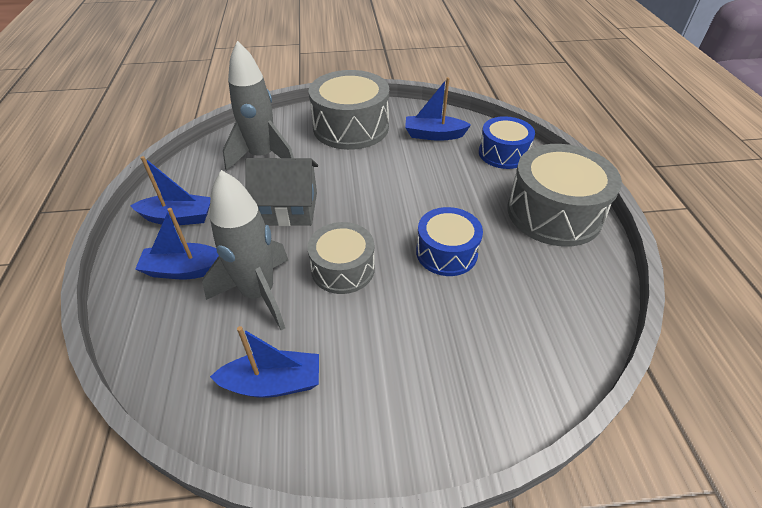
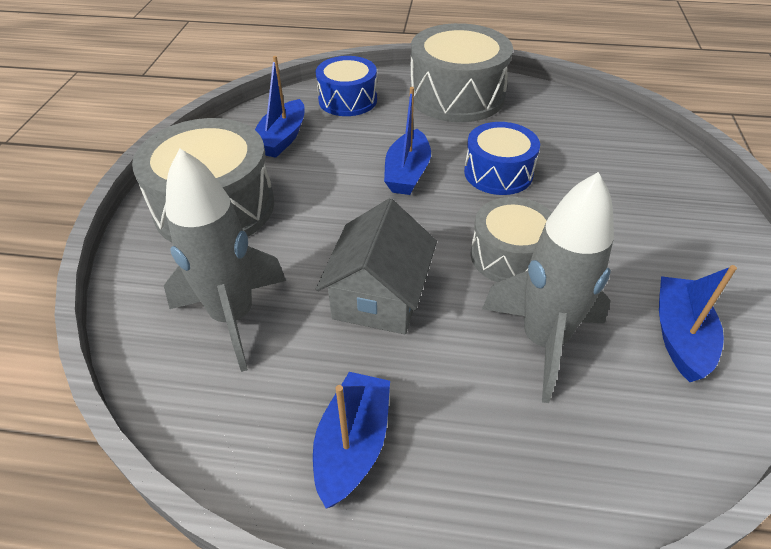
camera: 75 degrees left, 0 degrees up
blue boat [135,208,219,279] -> blue boat moved to [384,87,431,195]

